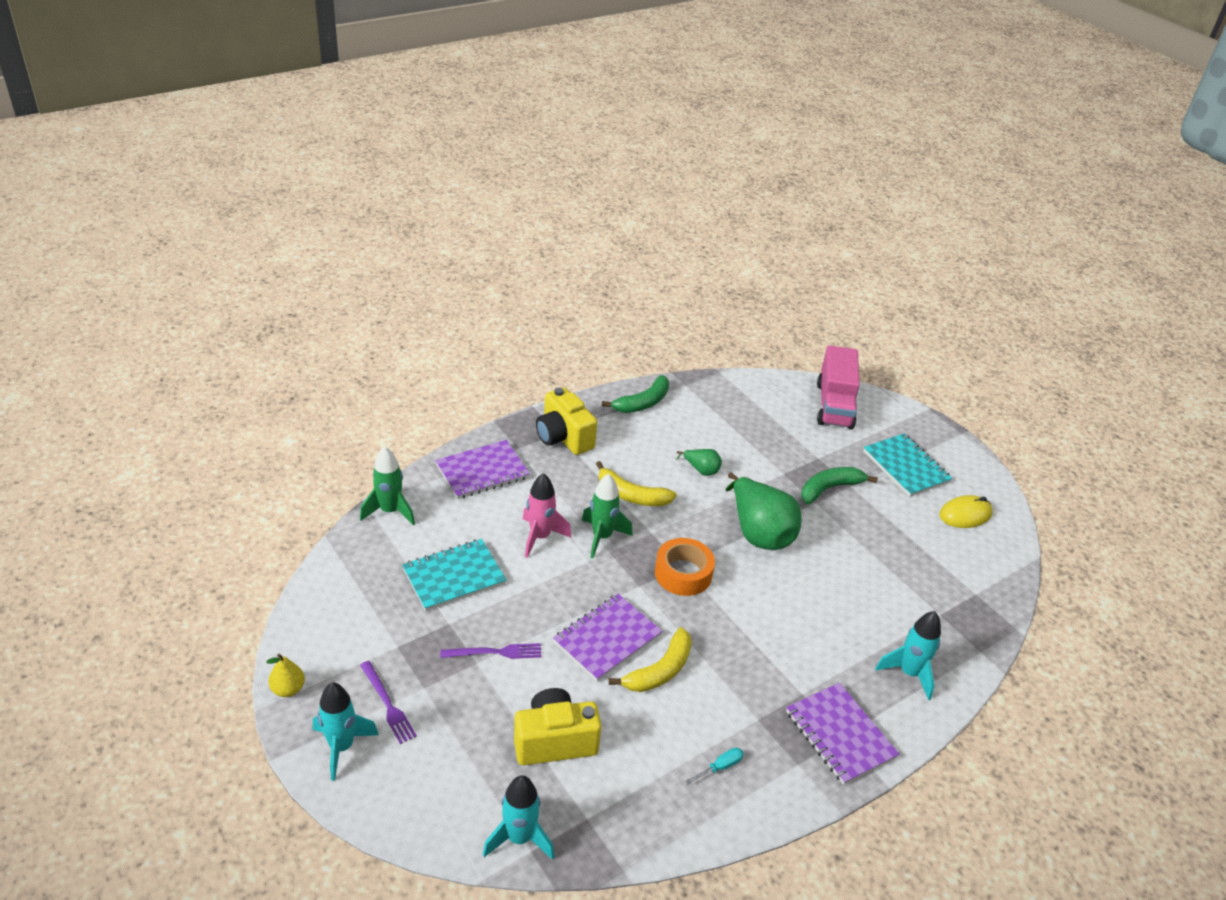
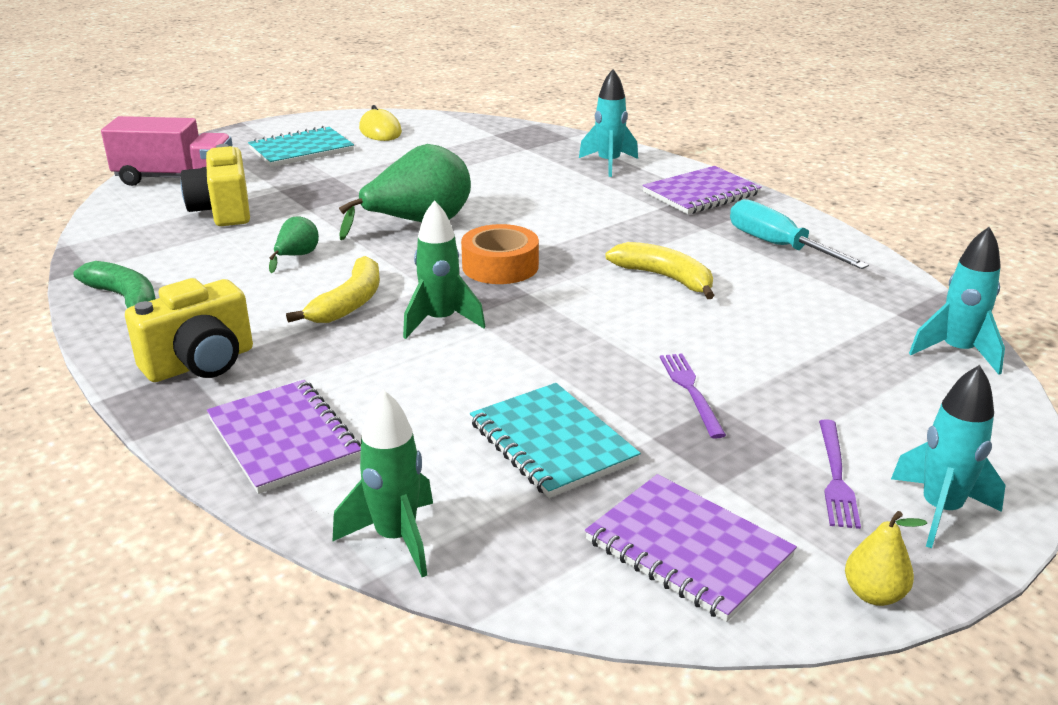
camera: 90 degrees left, 10 degrees down
purple fork [360,661,417,744] -> purple fork turned 135 degrees clockwise [819,419,861,529]
yellow camera [514,688,602,765] -> yellow camera moved to [181,144,250,226]
pink rocket [523,473,571,558] -> none
purple notebook [553,594,662,681] -> purple notebook moved to [585,474,797,622]
turquoise screwdriver [685,748,744,784] -> turquoise screwdriver [730,199,869,269], size x2.18
green banana [801,467,878,505] -> none

